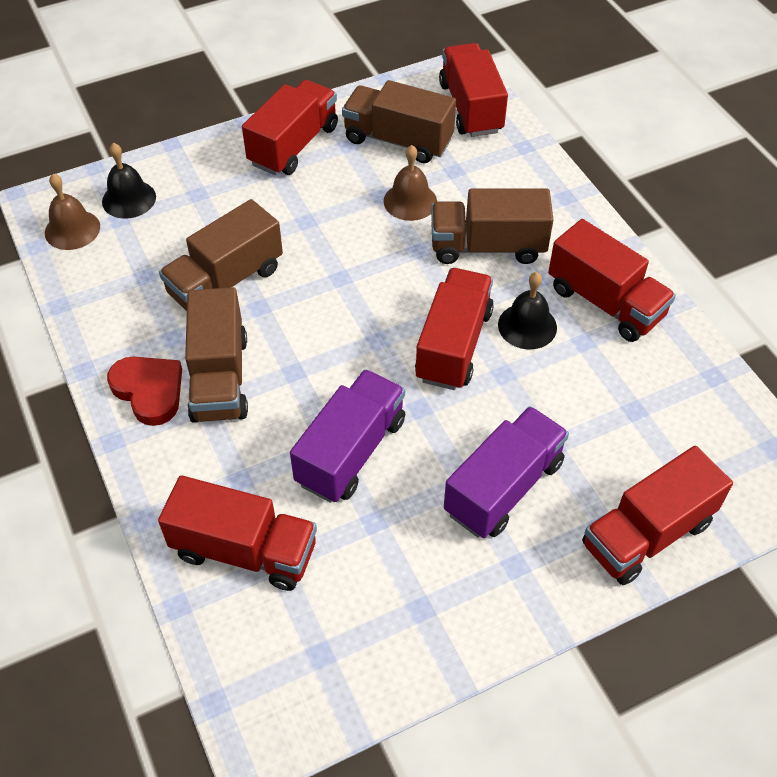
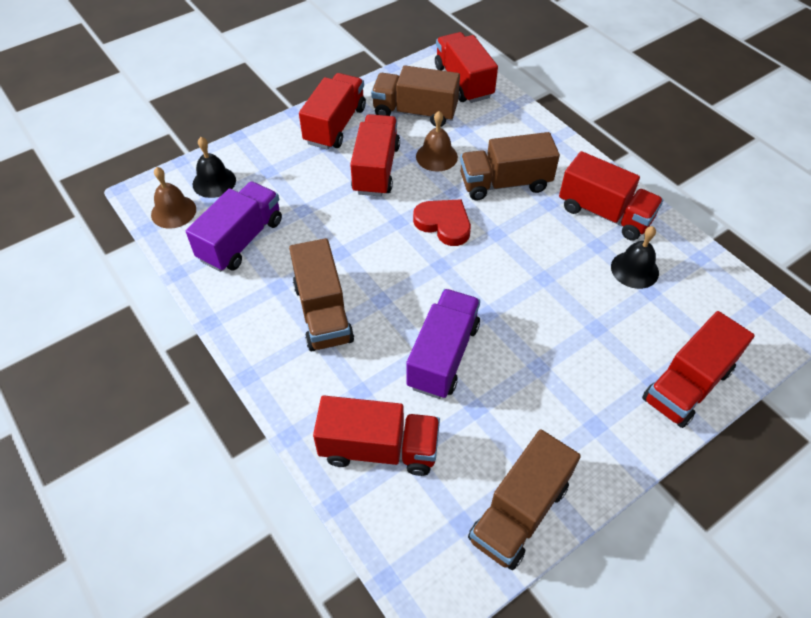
camera: 10 degrees left, 0 degrees up
red heart [107,357,182,426] -> red heart moved to [413,199,471,246]
brown truck [159,199,283,311] -> brown truck moved to [468,429,581,570]
red truck [415,268,494,390] -> red truck moved to [350,114,400,197]
purple truck [444,406,569,538] -> purple truck moved to [186,182,282,272]
black bell [498,272,557,350] -> black bell moved to [611,226,659,289]

